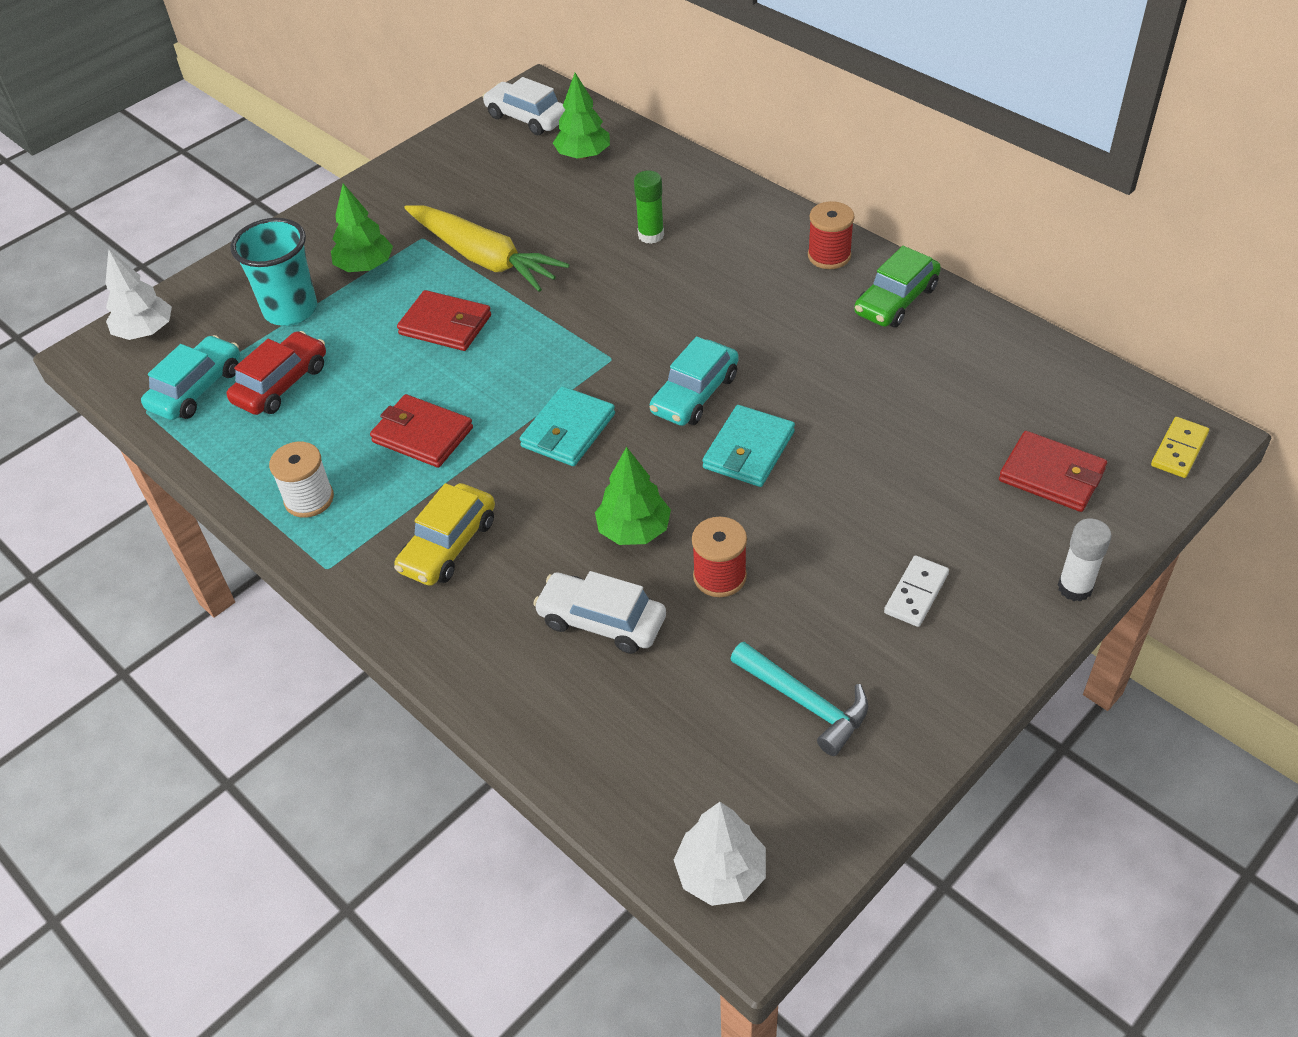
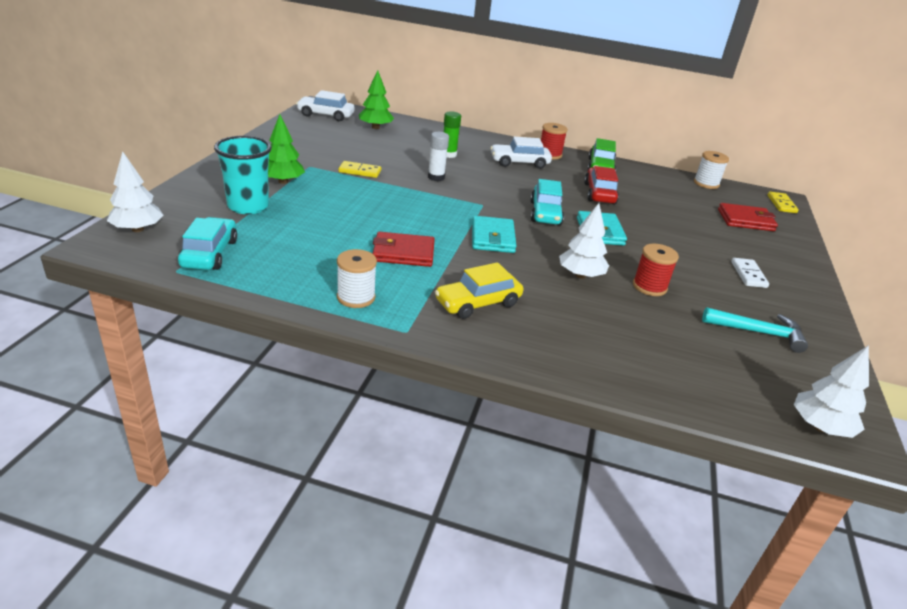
camera: 35 degrees left, 15 degrees down
red car [227,331,326,415] -> red car moved to [584,166,619,204]
yellow car [394,483,495,586] -> yellow car turned 60 degrees clockwise [435,262,523,319]
red wallet [397,290,491,351] -> none
yellow carrot [404,206,569,292] -> yellow domino [338,161,381,178]
white car [533,571,666,654] -> white car moved to [490,137,552,169]
green tree [595,447,671,545] -> white tree [559,203,609,279]
white glue stick [1058,518,1111,602] -> white glue stick moved to [428,132,449,181]
none -> white spool [694,151,729,189]

